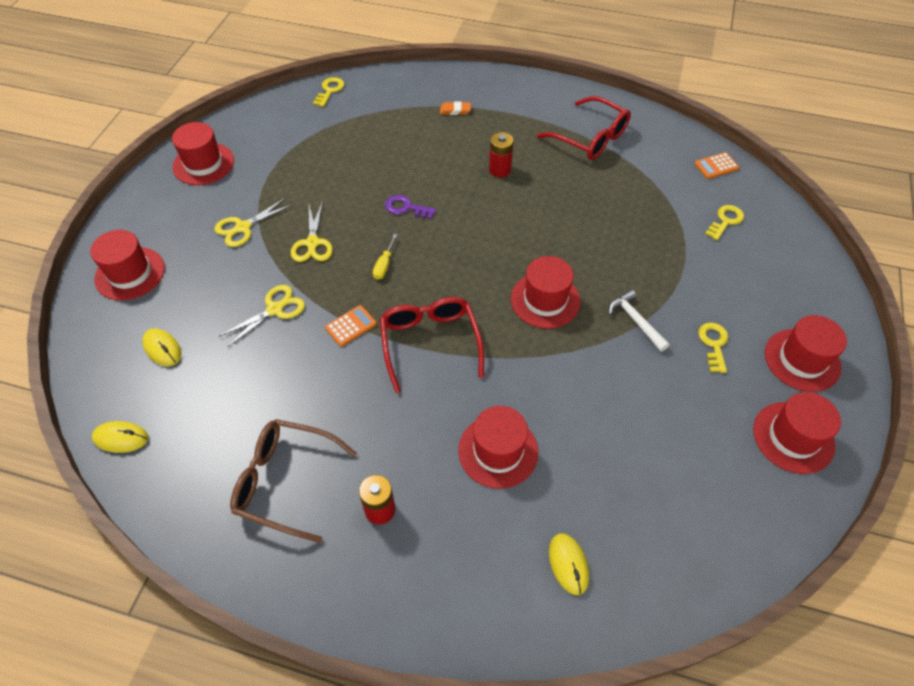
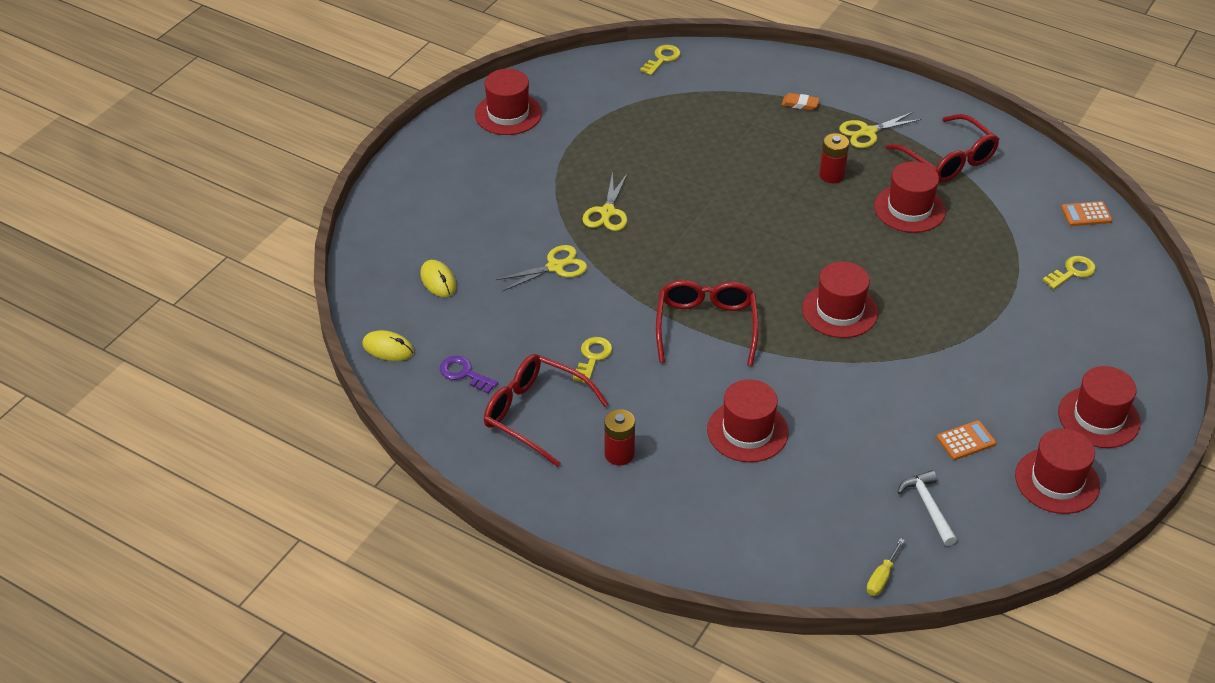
camera: 15 degrees right, 10 degrees down
red hat [90,230,165,300] -> red hat moved to [874,161,946,233]
yellow scissors [214,197,293,247] -> yellow scissors moved to [839,112,922,148]
brown glasses [230,419,357,543] -> red glasses [484,354,608,467]
orange calculator [325,305,377,346] -> orange calculator moved to [937,420,996,460]
yellow screwdriver [373,234,397,280] -> yellow screwdriver moved to [866,538,905,596]
purple key [385,195,436,219] -> purple key moved to [440,356,498,394]
yellow mouse [549,533,589,595] -> none
white hammer [608,289,670,352] -> white hammer moved to [897,470,957,546]
yellow key [698,322,728,373] -> yellow key moved to [573,337,612,384]

